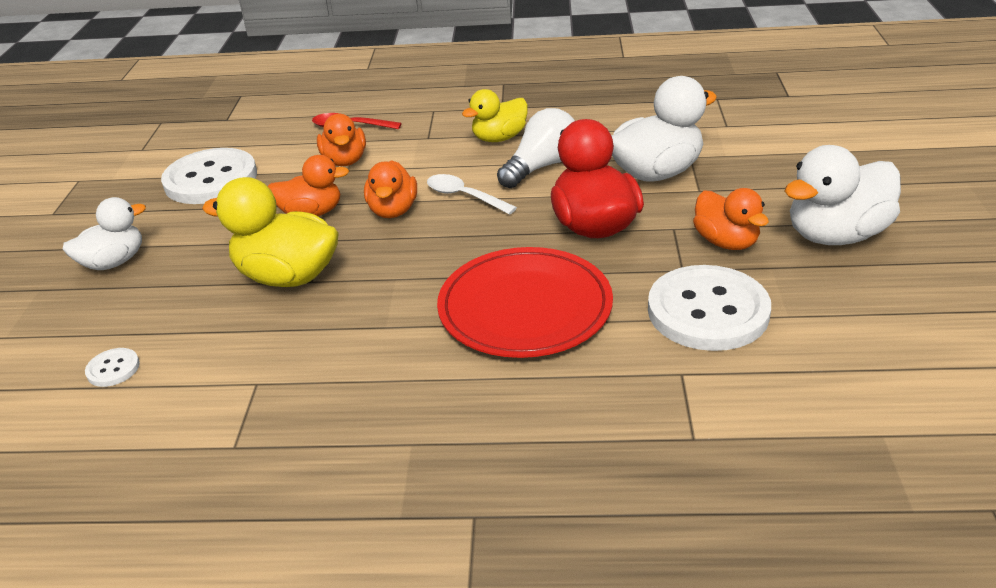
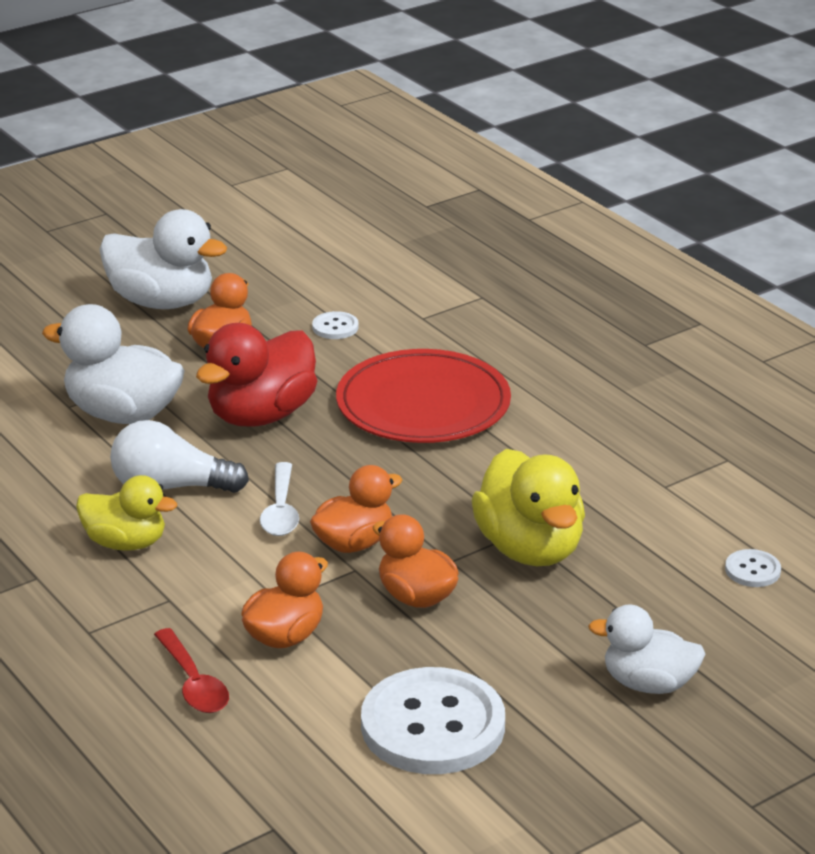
camera: 130 degrees left, 5 degrees down
white button [648,265,771,351] -> white button [312,311,359,339], size x0.42

